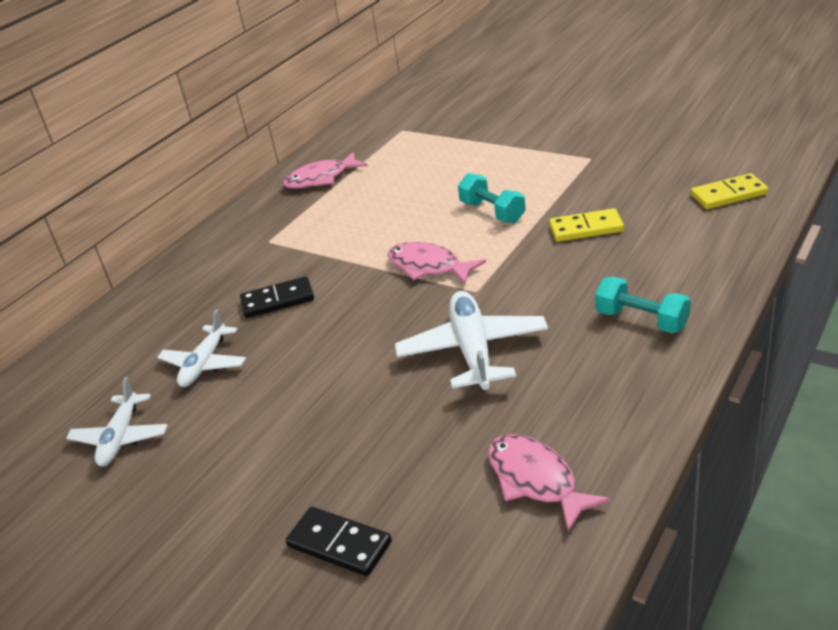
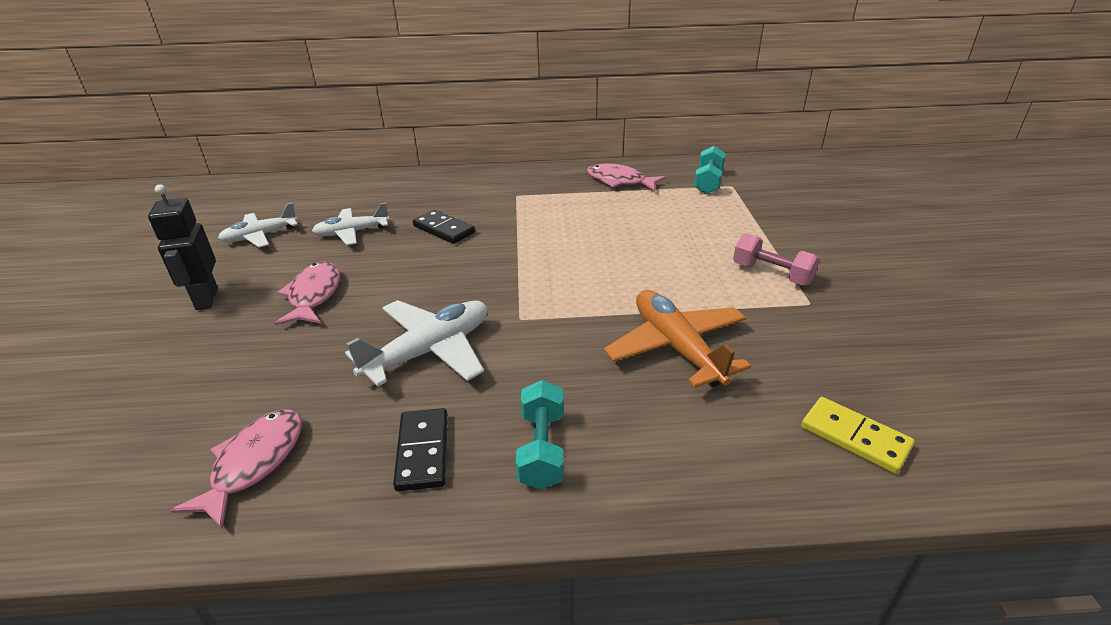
camera: 50 degrees right, 0 degrees up
black domino [286,507,392,576] -> black domino moved to [393,408,448,491]
pink fish [388,242,486,284] -> pink fish moved to [275,262,340,325]
turquoise dumbbell [458,173,526,223] -> turquoise dumbbell moved to [694,146,726,194]
yellow domino [549,208,624,242] -> orange plane [604,290,751,388]
none -> black robot [148,184,218,310]
none -> pink dumbbell [733,233,820,286]

